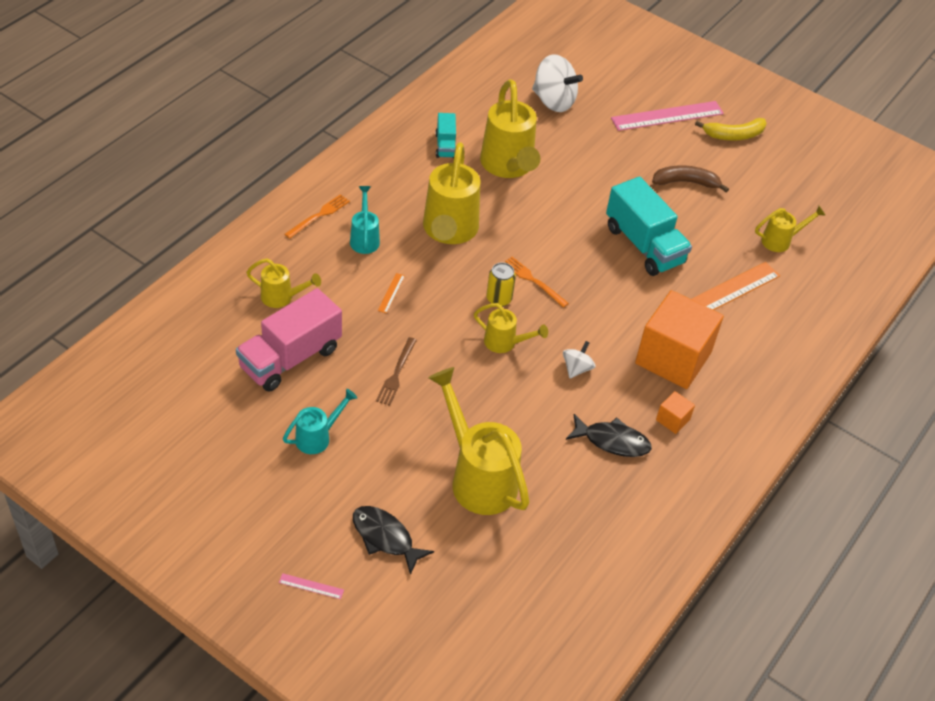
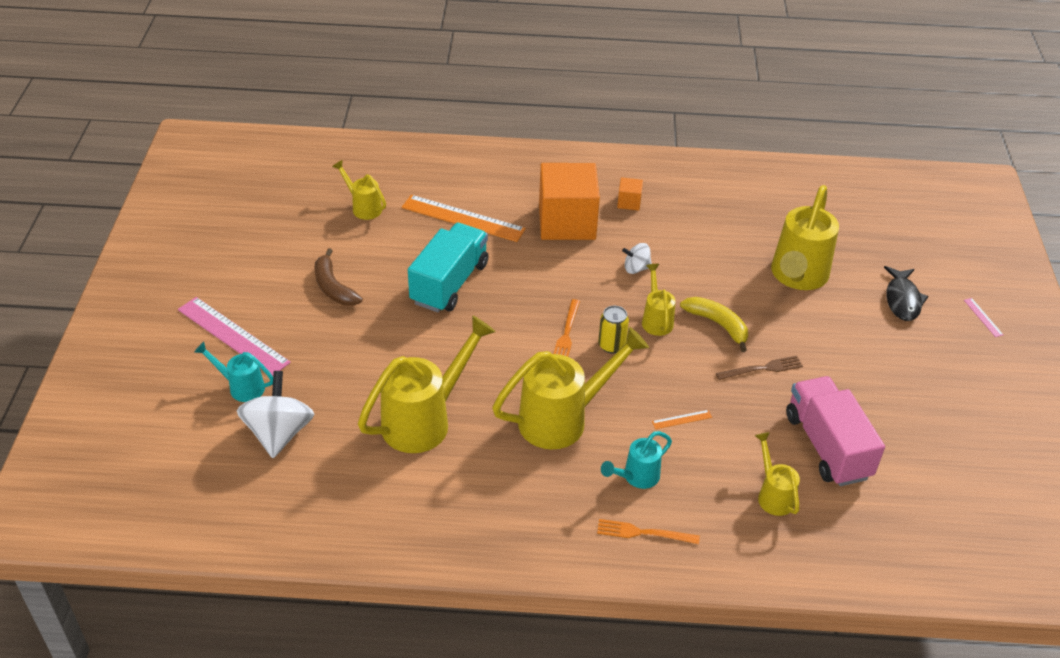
camera: 120 degrees left, 5 degrees down
pink truck [236,288,342,392] -> pink truck turned 120 degrees counterclockwise [786,376,885,486]
turquoise watering can [283,389,357,454] -> turquoise watering can moved to [194,341,273,402]
turquoise truck [435,113,456,158] -> none
black fish [566,414,652,457] -> none
yellow banana [695,118,767,141] -> yellow banana moved to [680,297,748,352]

